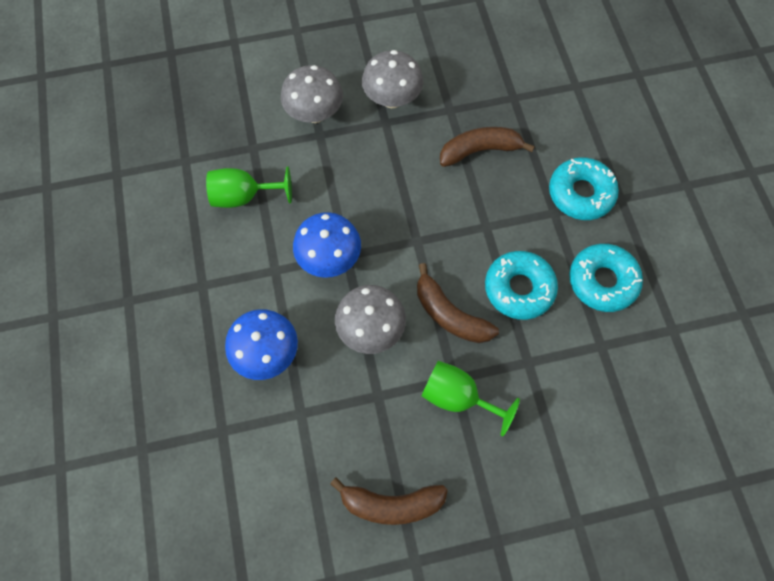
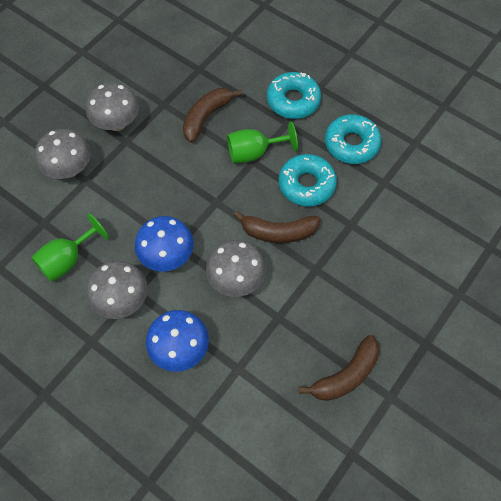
camera: 40 degrees left, 5 degrees down
green goblet [422,361,520,437] -> green goblet moved to [227,122,298,163]
none -> grey mushroom [87,261,148,319]

